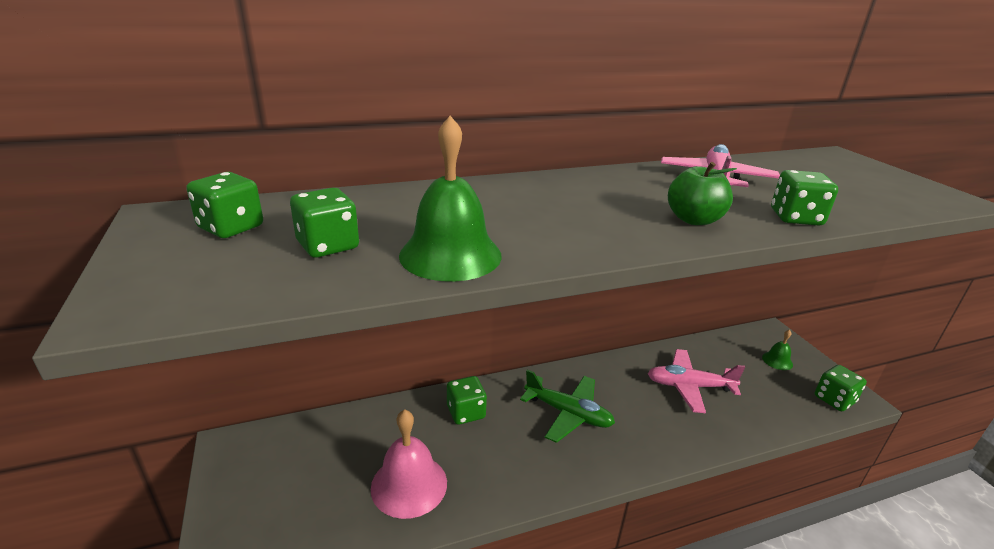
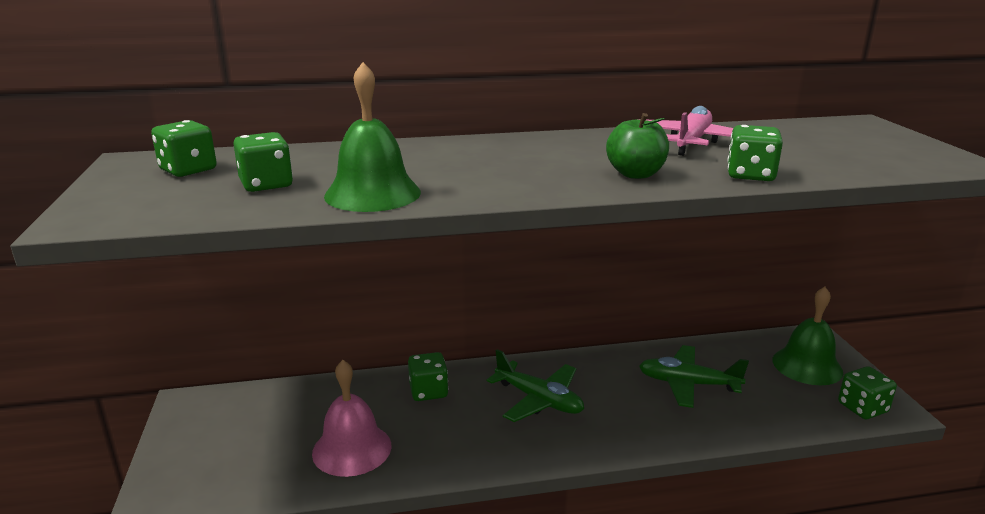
camera: 10 degrees right, 5 degrees down
pink plane [647,349,745,413] -> green plane [639,345,749,408]
green bell [762,329,793,370] -> green bell [772,287,843,385], size x1.95

